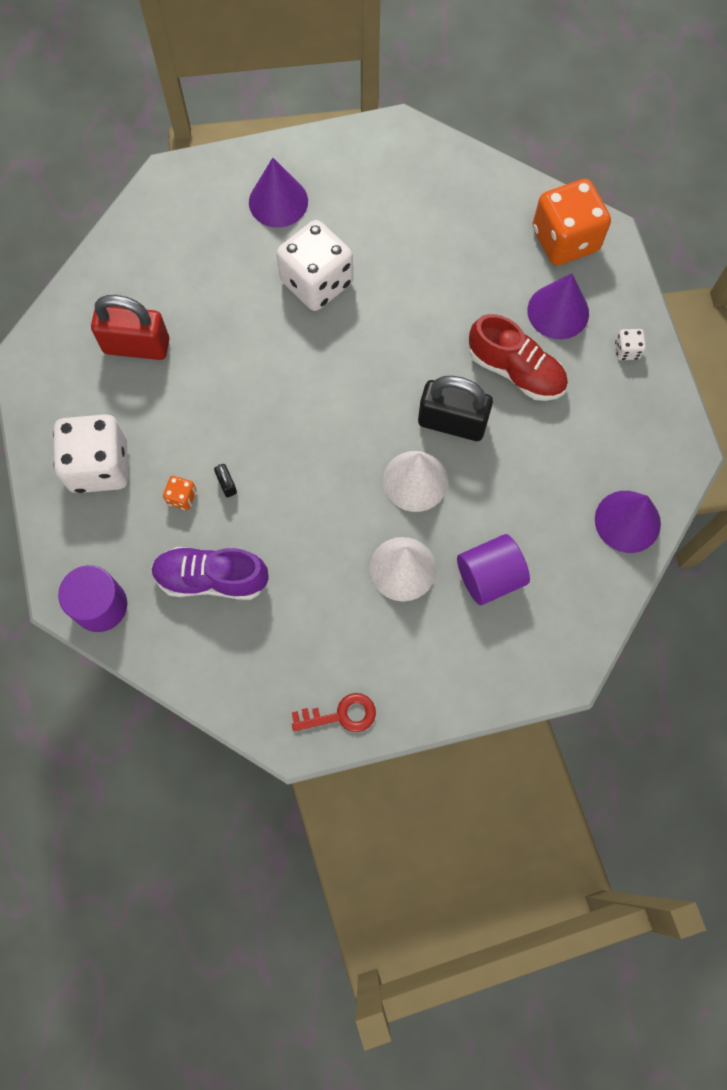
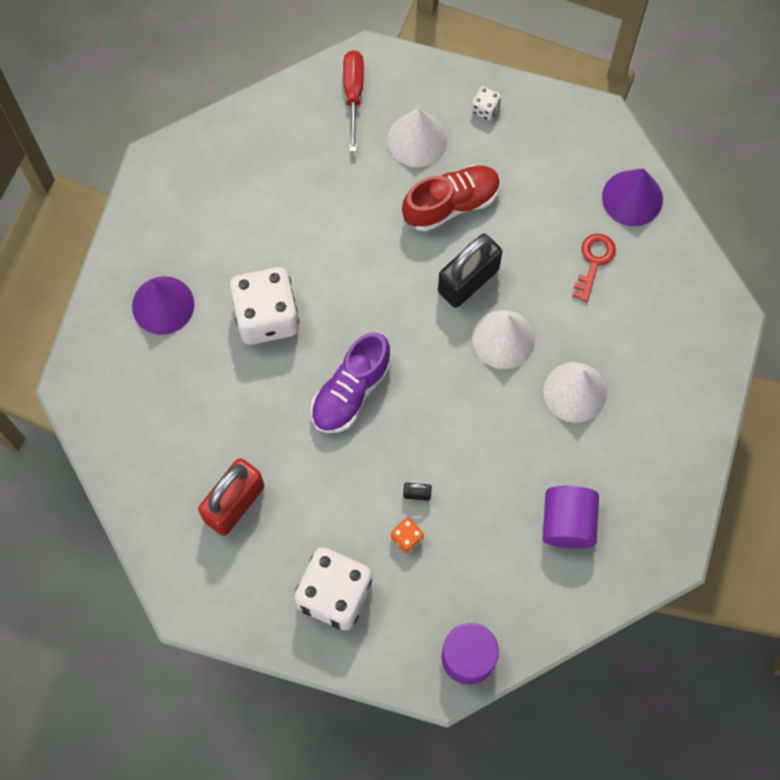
camera: 60 degrees left, 0 degrees up
purple shoe [151,547,269,600] -> purple shoe moved to [311,332,391,433]
red key [292,693,376,732] -> red key moved to [572,234,616,302]
purple cylinder [457,534,530,605] -> purple cylinder moved to [543,486,599,548]
purple cone [527,273,589,339] -> white cone [387,108,447,167]
orange dice [533,179,611,265] -> red screwdriver [343,50,364,152]

